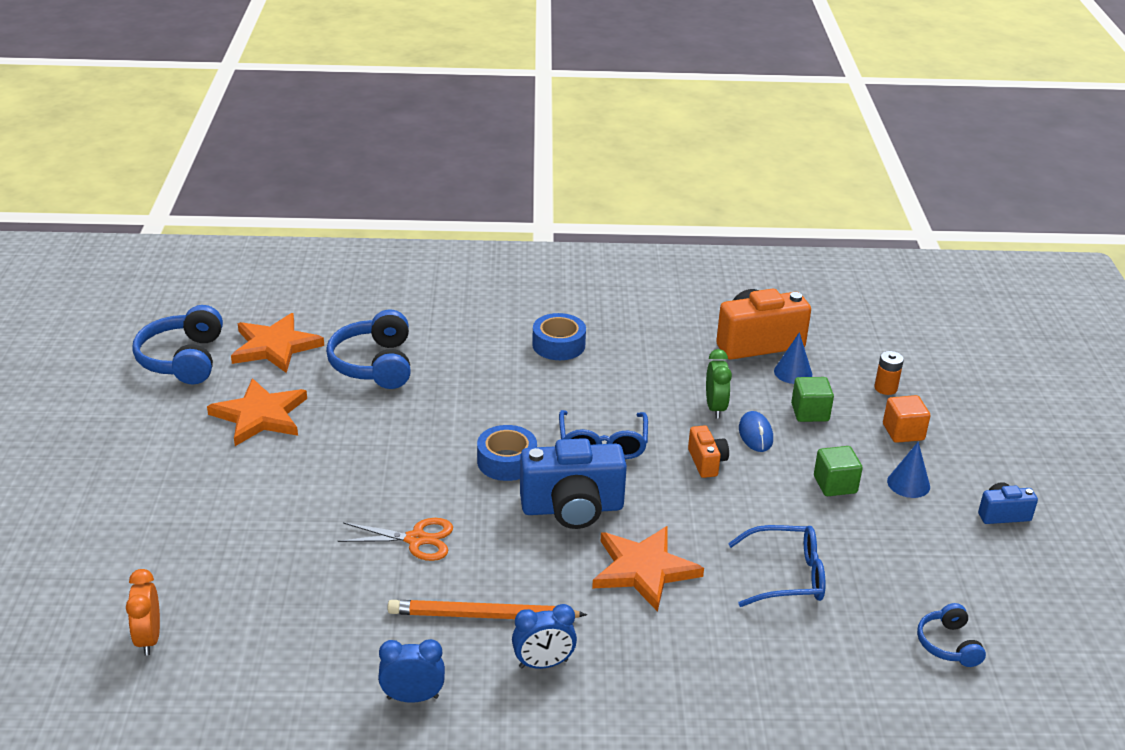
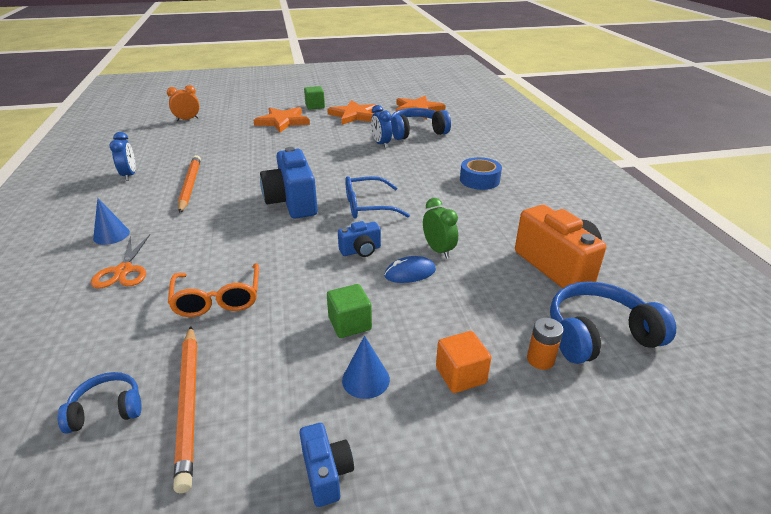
camera: 80 degrees right, 0 degrees up
blue headphones [132,305,223,384] -> blue headphones moved to [550,281,676,364]
orange scissors [338,518,453,561] -> orange scissors moved to [91,234,150,289]
blue tape [477,425,537,481] -> none
blue clock [512,604,577,669] -> blue clock moved to [371,105,392,148]
orange star [592,526,704,612] -> orange star moved to [253,107,310,132]
orange camera [688,425,729,478] -> blue camera [338,221,381,257]
green clock [706,349,732,419] -> green clock turned 105 degrees counterclockwise [423,198,458,258]
blue glasses [728,525,826,607] -> orange glasses [168,263,259,317]
blue cone [774,332,812,384] -> blue cone moved to [93,198,130,245]
green cube [791,377,834,422] -> green cube moved to [304,86,325,110]
none -> orange pencil [173,326,197,493]

